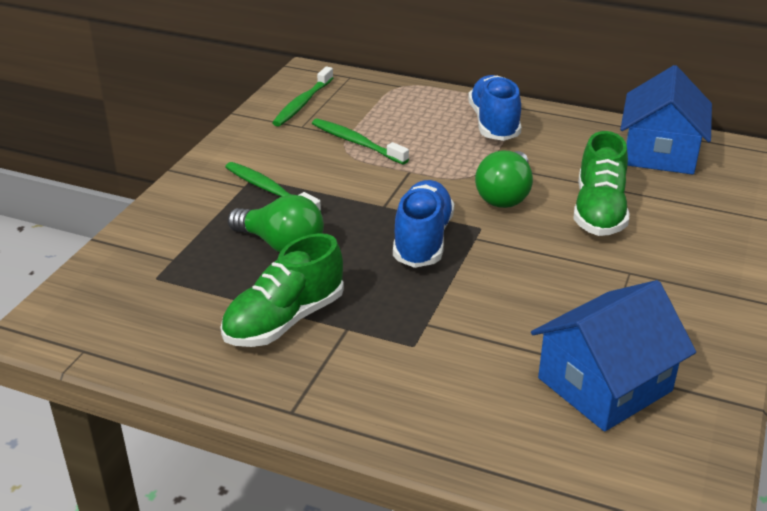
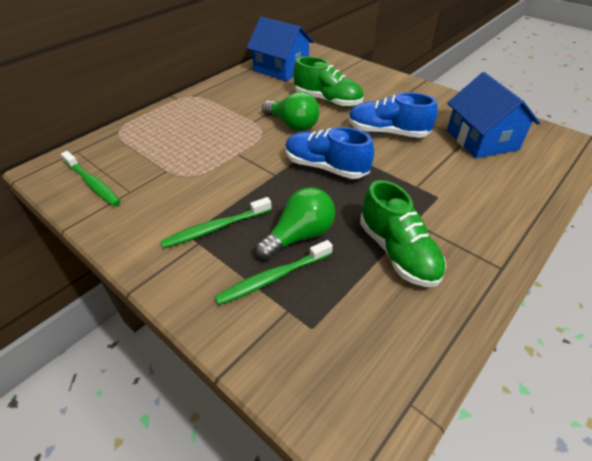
camera: 70 degrees left, 10 degrees up
green toothbrush [312,119,409,165] -> green toothbrush moved to [215,240,333,305]
blue shoe [468,75,522,141] -> blue shoe moved to [348,92,438,138]

